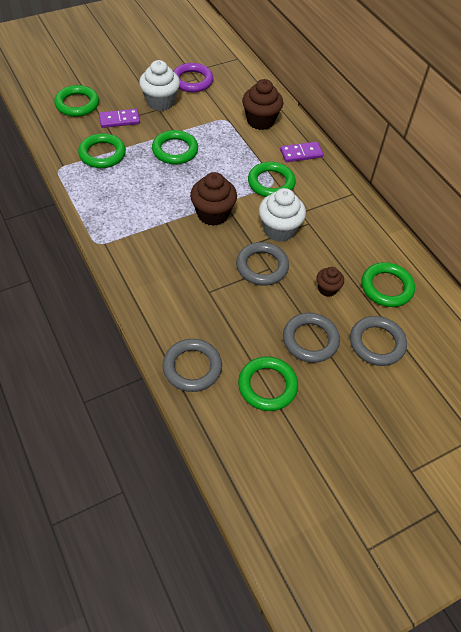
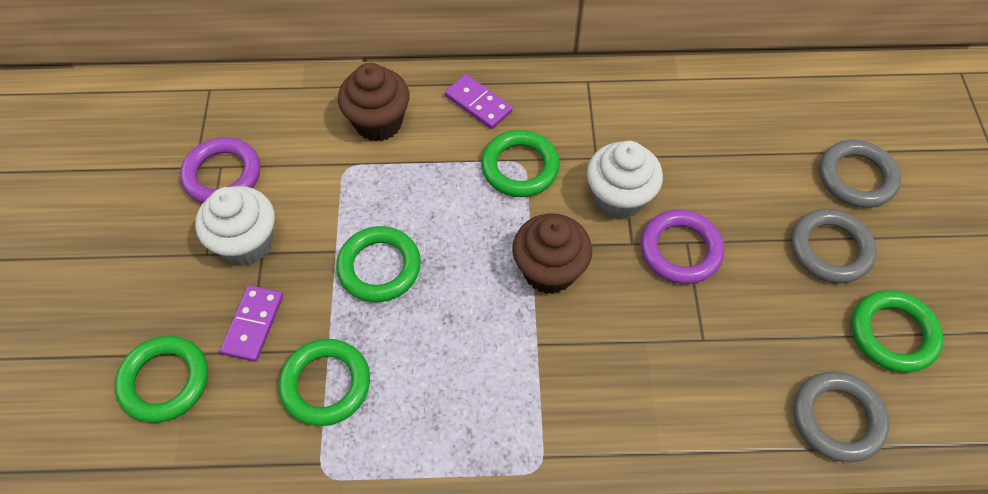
camera: 60 degrees left, 5 degrees up
grey ring [236,242,289,286] -> purple ring [640,210,724,284]
purple domino [280,142,324,162] -> purple domino turned 60 degrees counterclockwise [445,74,513,129]
brown cupcake [316,267,344,297] -> none
green ring [361,262,415,307] -> none

